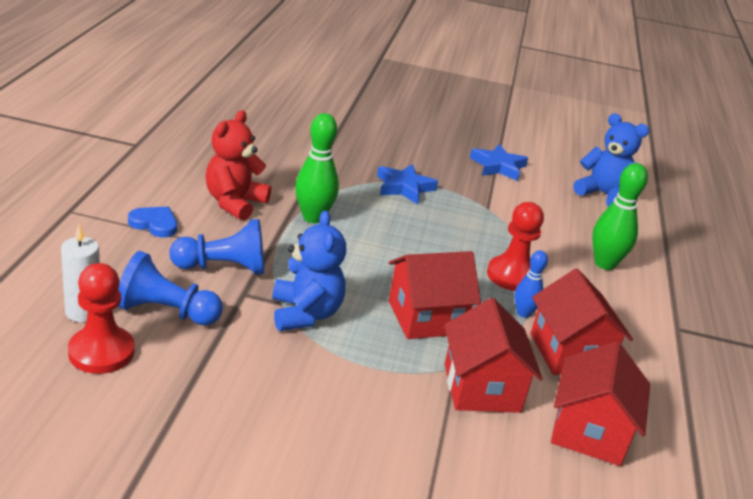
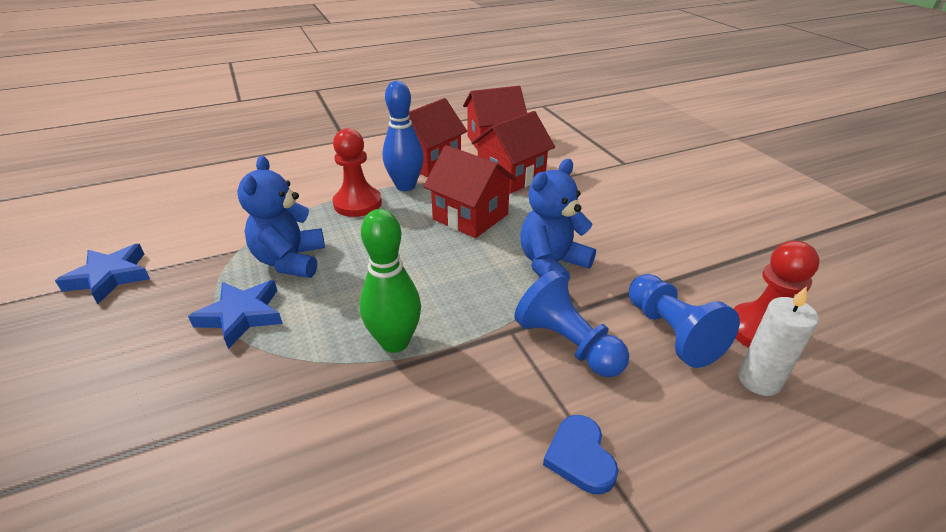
camera: 120 degrees left, 5 degrees up
red teddy bear [205,110,271,221] -> none
blue bowling pin [515,250,548,318] -> blue bowling pin [383,81,424,191], size x1.68
blue teddy bear [573,113,649,207] -> blue teddy bear moved to [237,156,325,278]
green bowling pin [592,163,648,270] -> none

